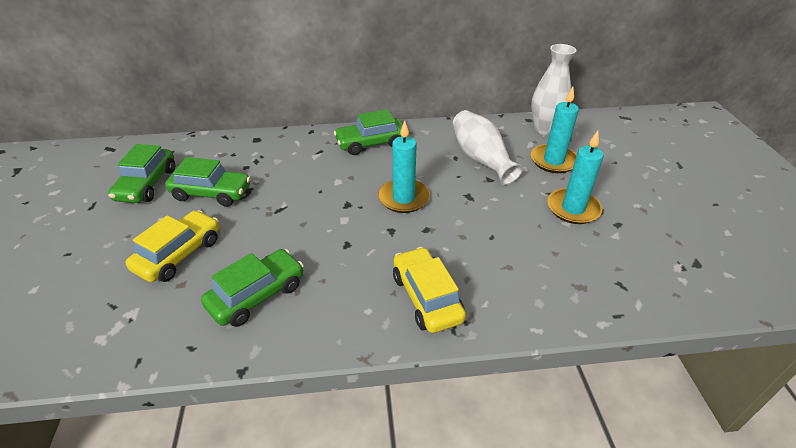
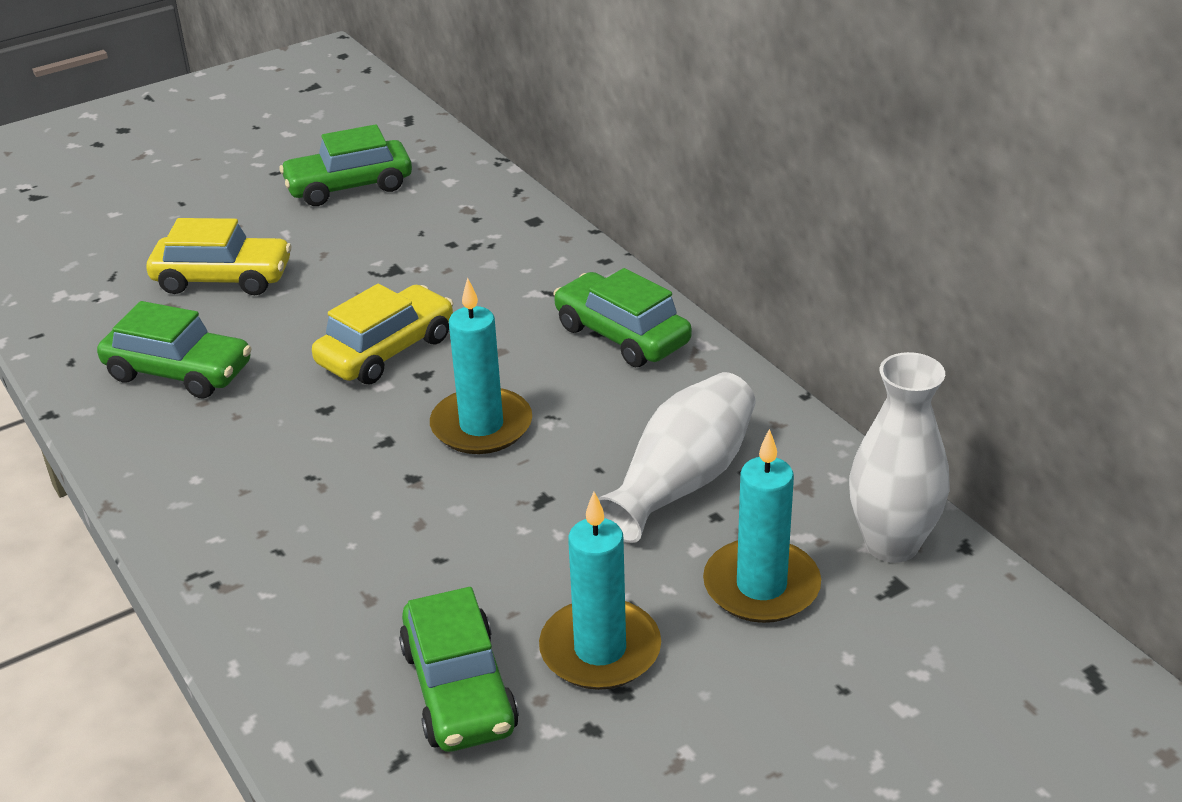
camera: 65 degrees right, 5 degrees down
green car [165,157,251,207] -> green car moved to [399,587,519,752]
yellow car [393,247,466,333] -> yellow car moved to [312,284,454,384]

